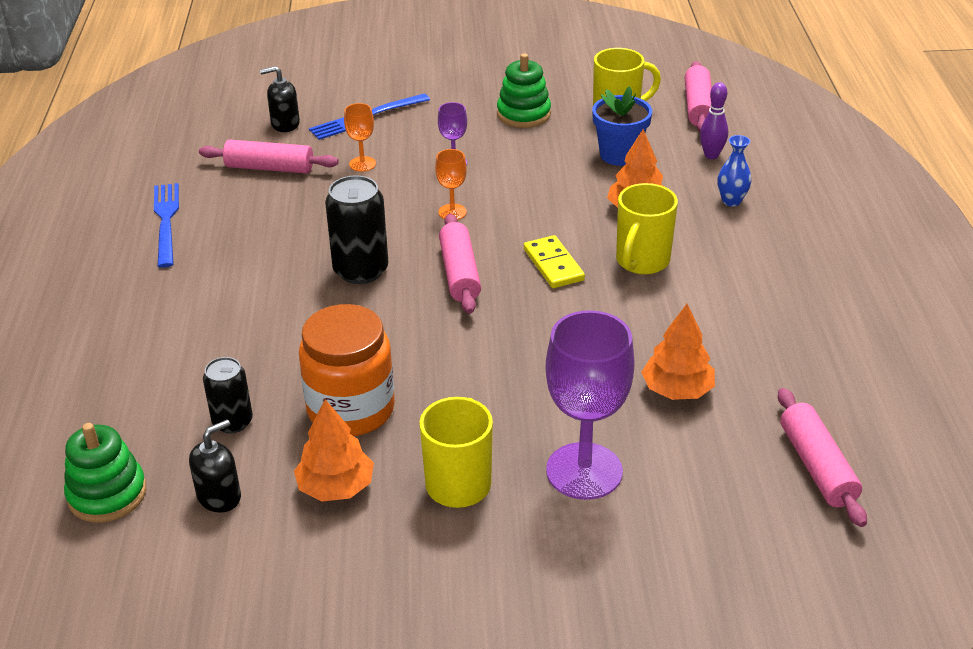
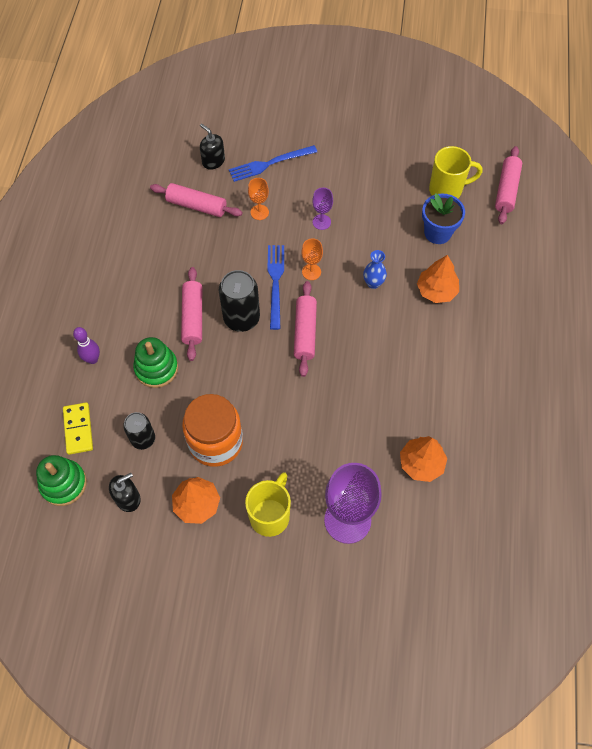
camera: 10 degrees right, 25 degrees up
blue fork [154,183,179,268] -> blue fork moved to [267,245,284,330]
black soap dispenser [260,66,300,132] -> black soap dispenser turned 45 degrees clockwise [200,123,225,170]
green stacking toy [497,53,551,128] -> green stacking toy moved to [133,337,178,388]
yellow domino [524,235,585,288] -> yellow domino moved to [63,402,93,455]
yellow mug [616,183,678,275] -> none
purple bowling pin [700,82,728,159] -> purple bowling pin moved to [73,327,100,364]
blue vase [718,135,751,206] -> blue vase moved to [363,250,387,289]
pink rolling pin [778,388,867,527] -> pink rolling pin moved to [181,267,202,361]

